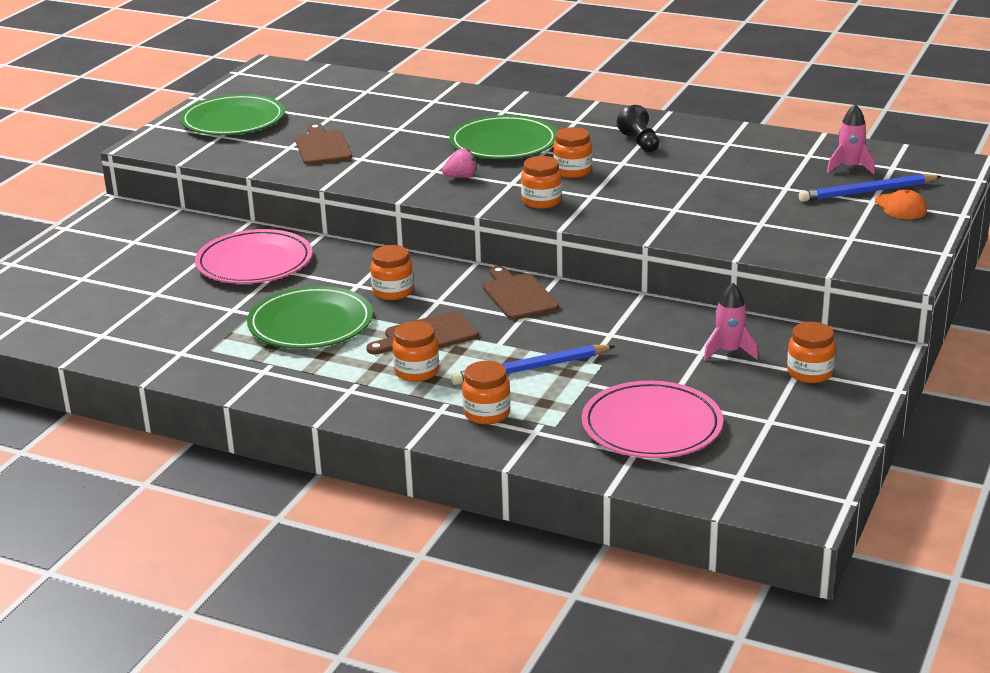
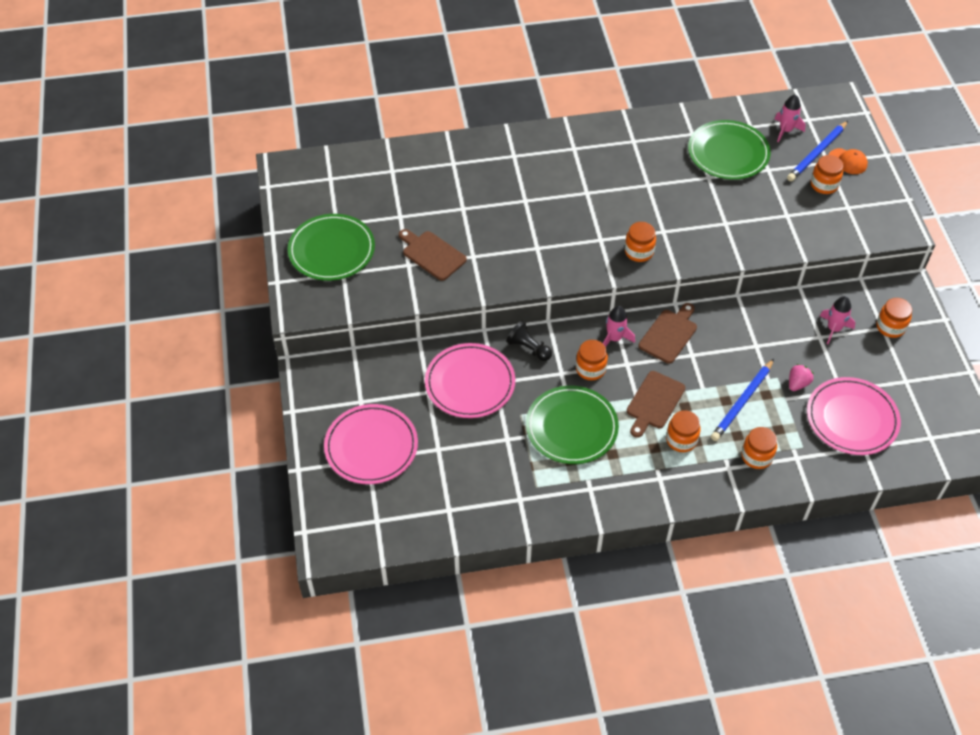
camera: 35 degrees left, 25 degrees up
pink strawberry [442,149,477,178] -> pink strawberry moved to [789,364,814,391]
green plate [449,115,557,159] -> green plate moved to [688,120,771,180]
brown cutting board [483,266,559,320] -> brown cutting board turned 90 degrees clockwise [638,303,697,364]
orange jar [553,127,592,178] -> orange jar moved to [811,155,843,194]
black pawn [617,105,659,152] -> black pawn moved to [506,321,552,361]
none -> pink plate [324,404,418,484]
none -> pink rocket [603,306,635,347]

